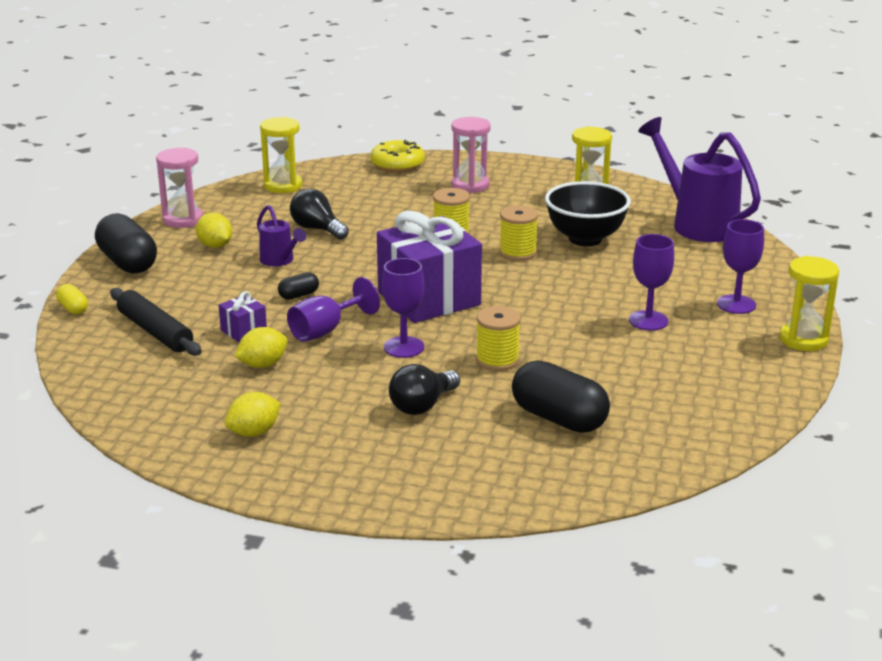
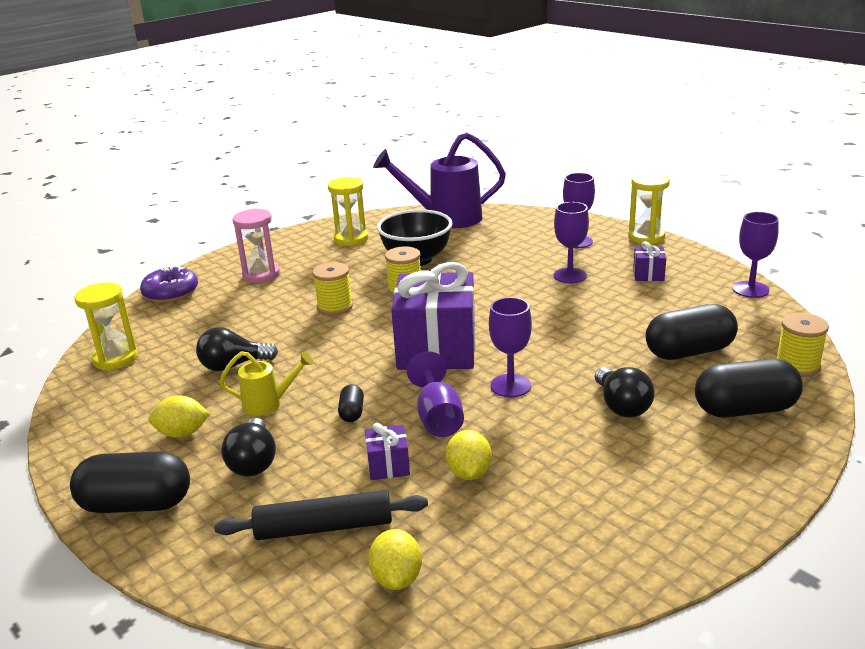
camera: 55 degrees left, 0 degrees up
yellow capsule [56,284,88,314] -> none
pink hourglass [156,147,203,228] -> none
yellow lemon [225,392,281,437] -> yellow lemon moved to [368,529,422,590]
purple watering can [257,205,306,266] -> yellow watering can [219,351,314,416]
yellow donut [370,140,425,172] -> purple donut [140,266,198,303]
yellow spool [476,306,521,371] -> yellow spool moved to [776,313,829,377]
none -> black light bulb [221,418,276,476]
none -> purple gift [633,241,666,281]
none -> black capsule [695,359,803,418]
none -> purple goblet [733,212,779,298]

